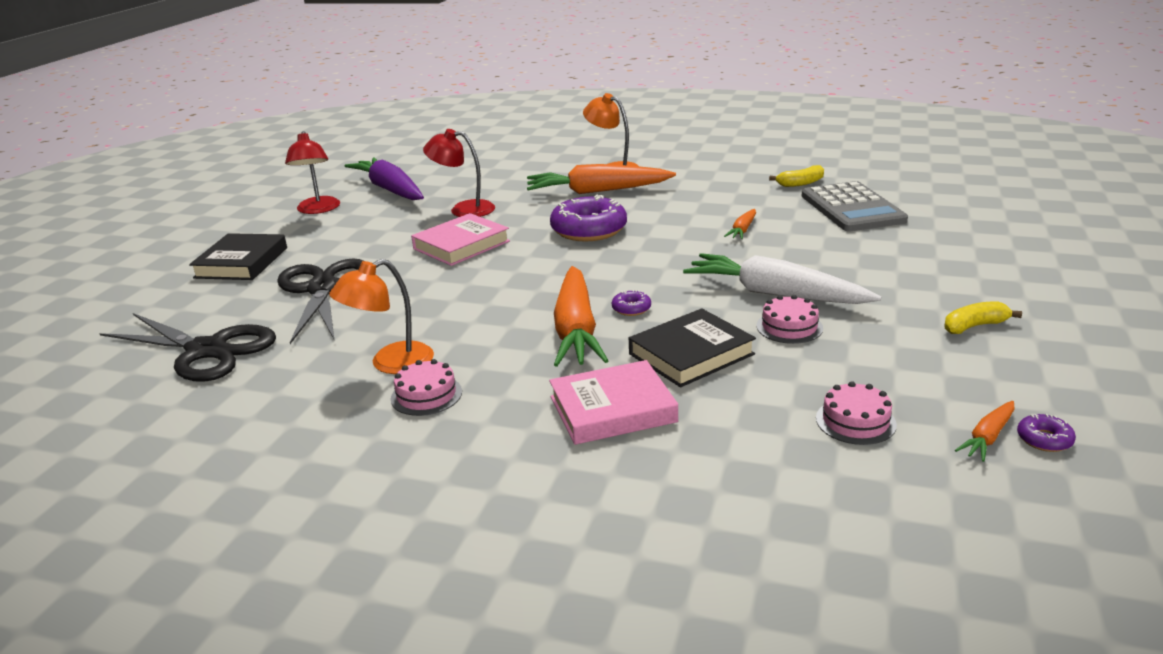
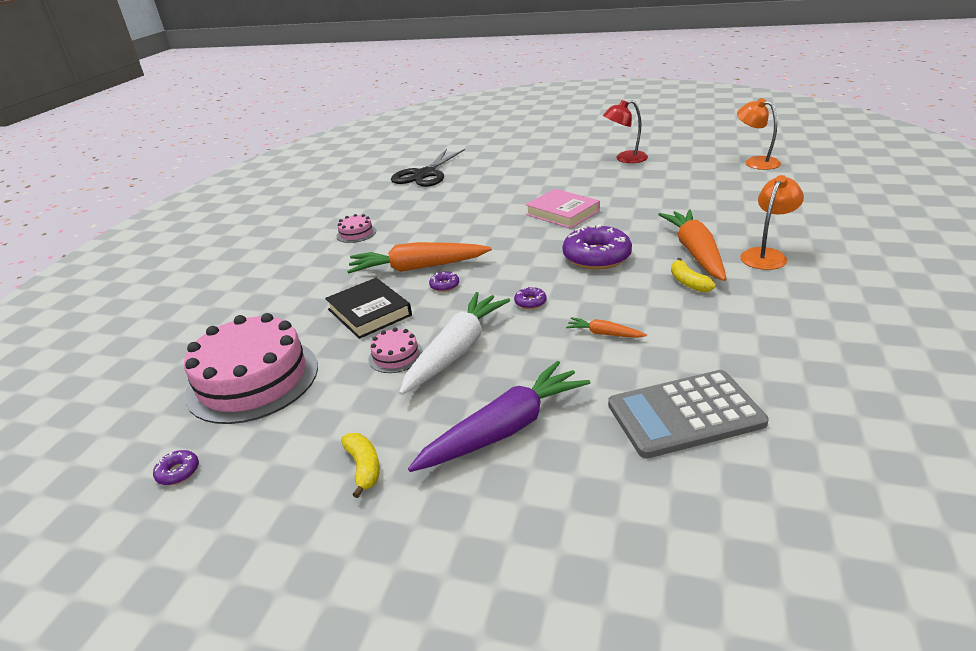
camera: 90 degrees right, 5 degrees up
black book [189,233,287,280] -> none
black scissors [277,258,363,344] -> none
orange lamp [329,259,434,374] -> orange lamp moved to [737,98,781,170]
purple carrot [345,157,424,200] -> purple carrot moved to [408,361,590,472]
red lamp [423,129,495,217] -> none
pink book [549,360,678,445] -> none
yellow banana [769,165,824,187] -> yellow banana moved to [671,258,716,292]
pink cake [816,381,897,445] -> pink cake [184,313,318,424], size x2.31
orange carrot [955,401,1015,462] -> none
none -> purple donut [514,287,547,309]

